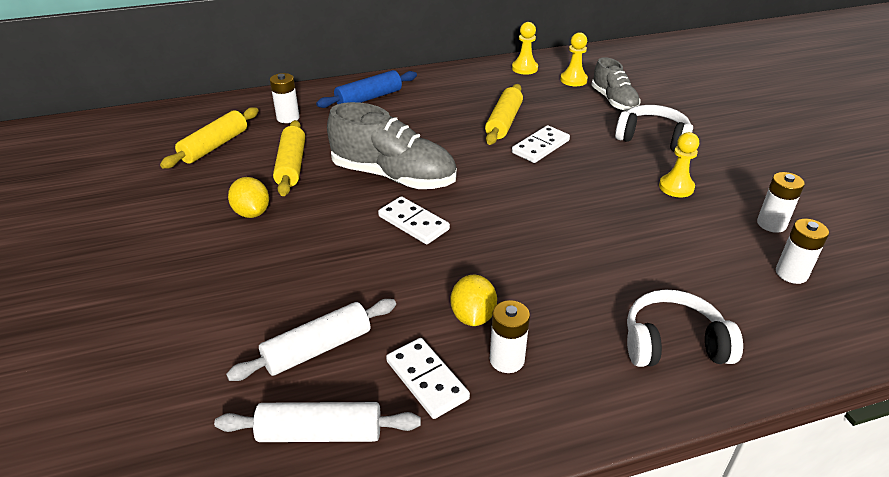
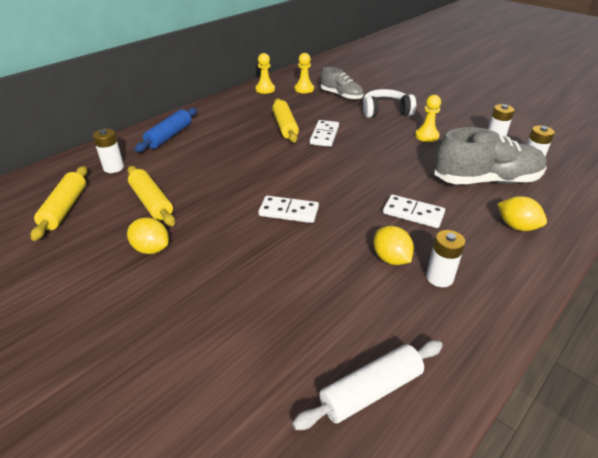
camera: 30 degrees left, 0 degrees up
white rolling pin [226,299,396,381] -> none
grey shoe [327,102,457,189] -> grey shoe moved to [434,127,547,184]
white domino [386,338,470,419] -> white domino moved to [383,195,445,228]
white headphones [627,289,743,367] -> yellow lemon [497,196,547,231]

